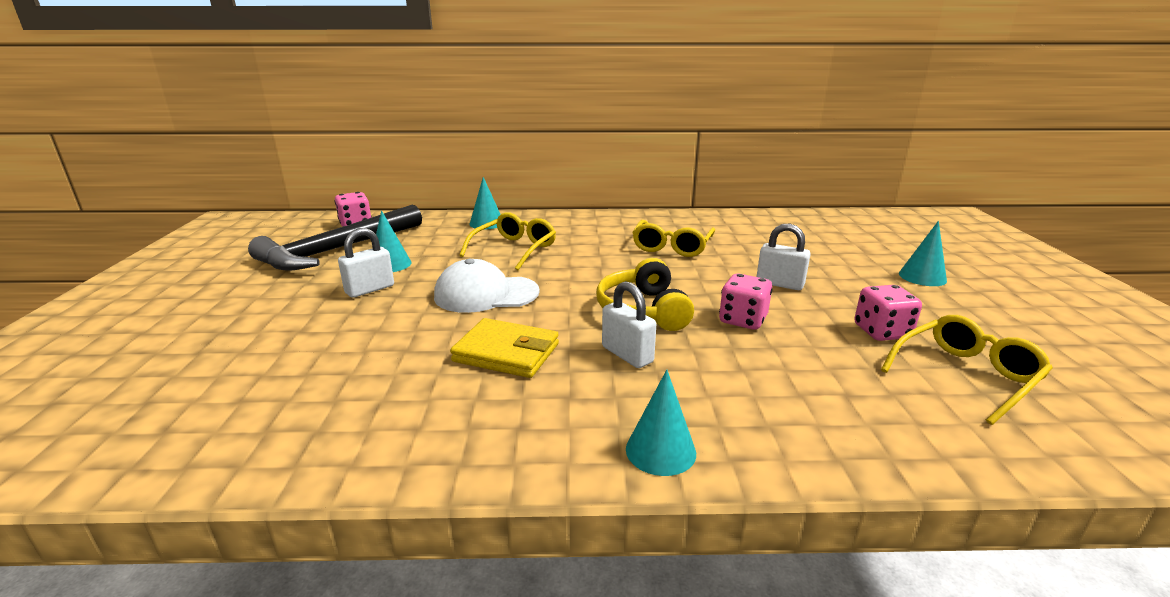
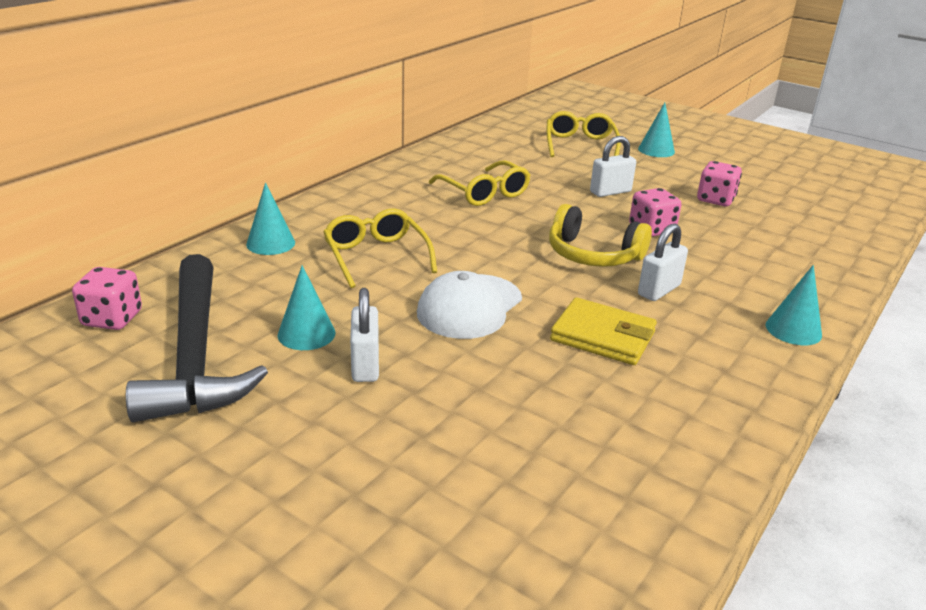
camera: 55 degrees left, 5 degrees up
yellow wallet [450,318,559,378] -> yellow wallet turned 60 degrees clockwise [550,297,657,365]
white padlock [602,281,656,368] -> white padlock turned 45 degrees counterclockwise [638,223,688,301]
yellow glasses [881,315,1053,425] -> yellow glasses moved to [547,111,621,157]

